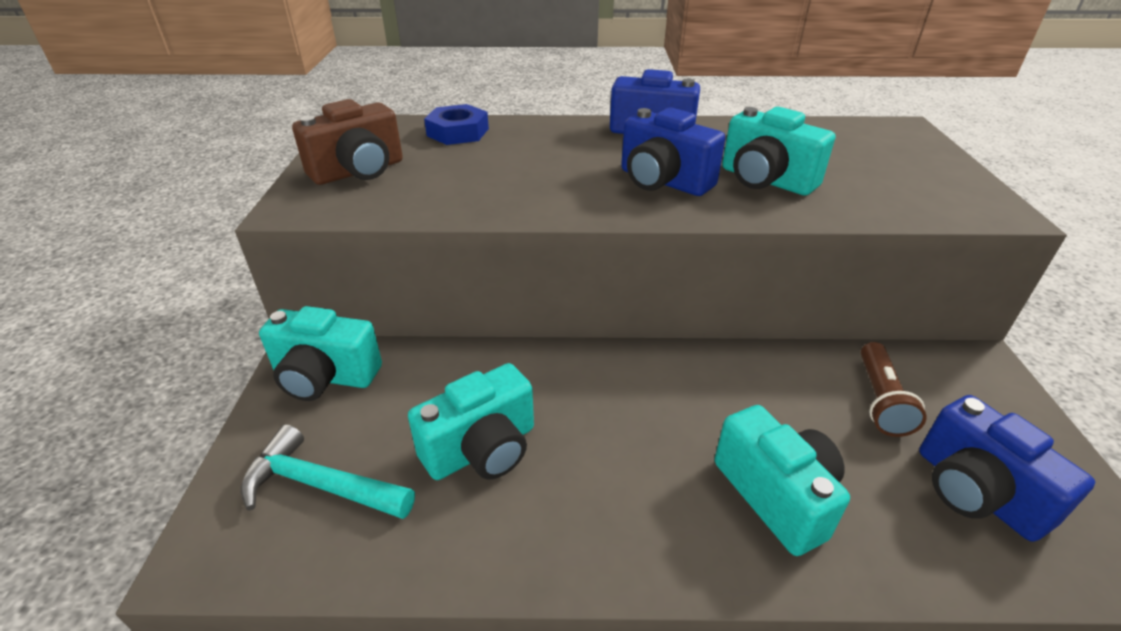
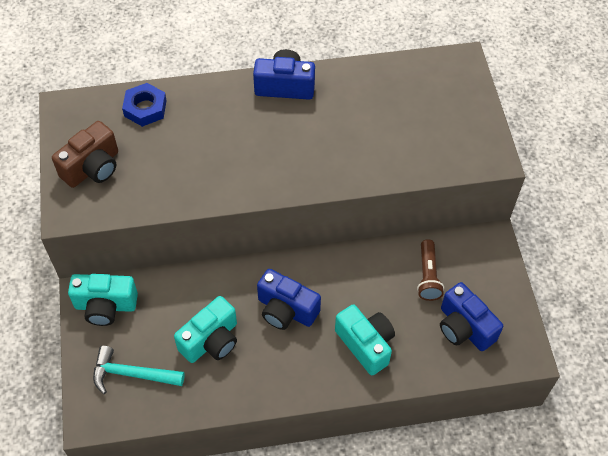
camera: 10 degrees left, 20 degrees up
blue camera [621,108,726,196] -> blue camera moved to [257,269,321,330]
turquoise camera [722,107,835,196] -> none

